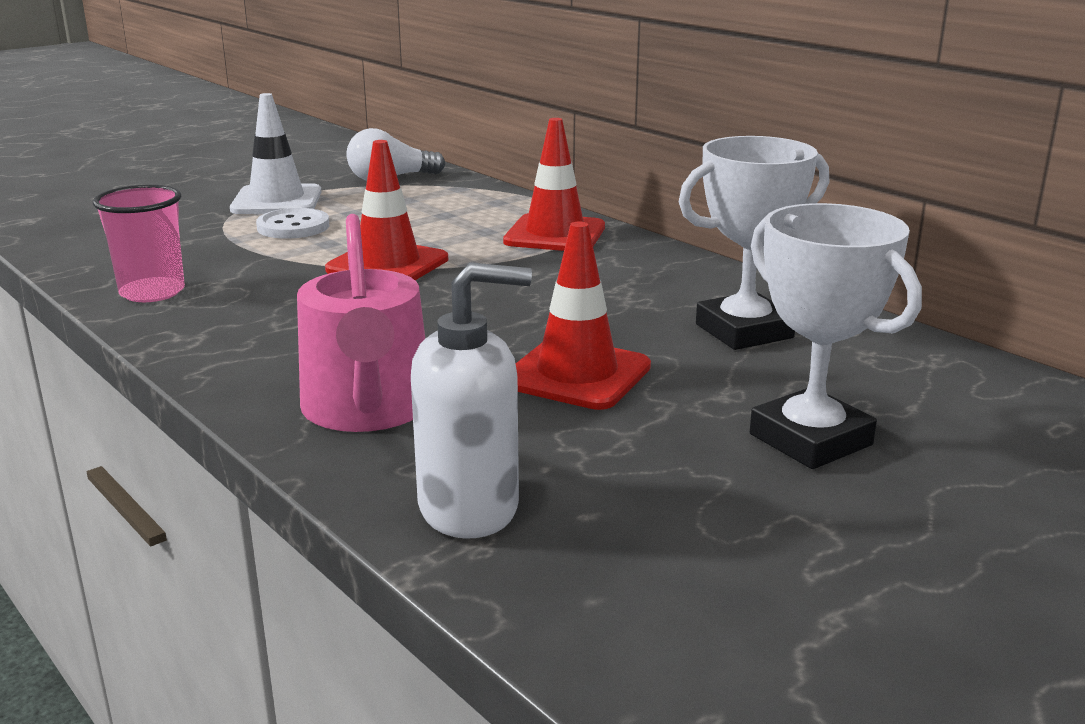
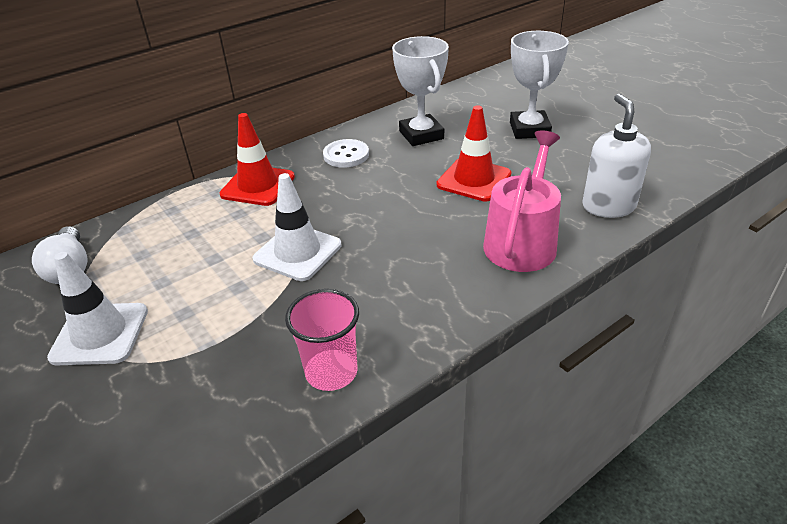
camera: 85 degrees left, 15 degrees up
white button [256,208,329,239] -> white button moved to [323,139,369,168]
pink watering can [297,214,425,432] -> pink watering can turned 60 degrees counterclockwise [483,131,561,272]
red traffic cone [325,140,448,280] -> white traffic cone [252,173,341,281]
white trophy [750,203,922,469] -> white trophy turned 60 degrees counterclockwise [510,31,569,139]

